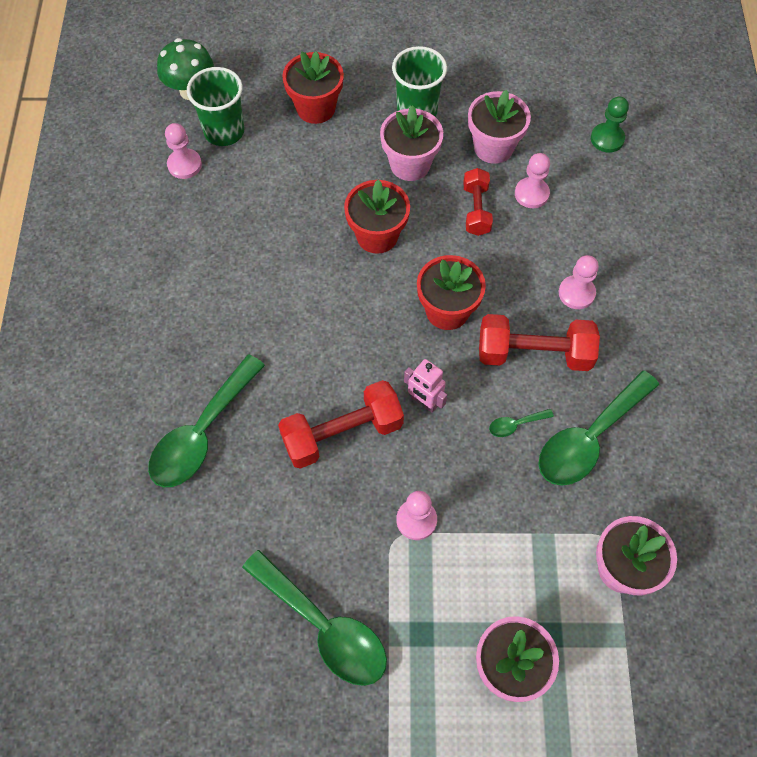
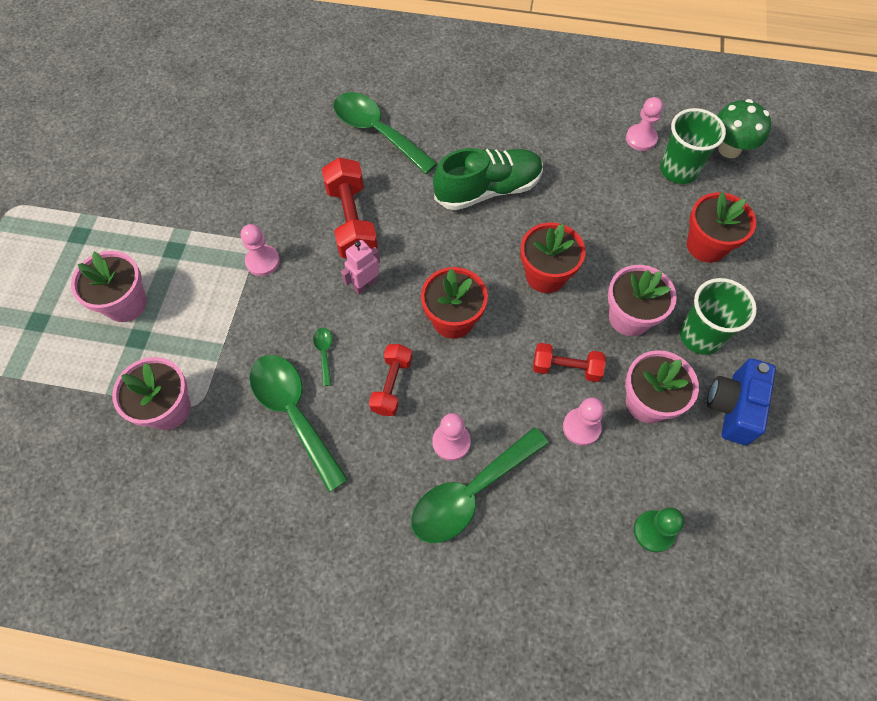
camera: 100 degrees right, 0 degrees up
green spoon [242,550,387,686] -> green spoon moved to [411,427,549,543]
red dumbbell [479,314,600,371] -> red dumbbell [369,344,412,416], size x0.62
none -> green shoe [433,148,543,210]
none -> blue camera [707,358,776,445]

